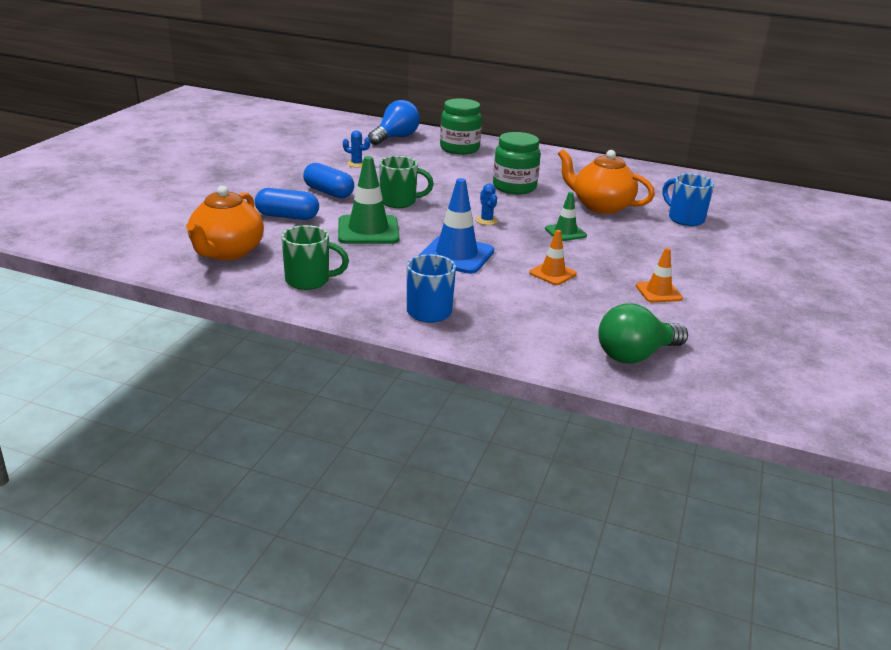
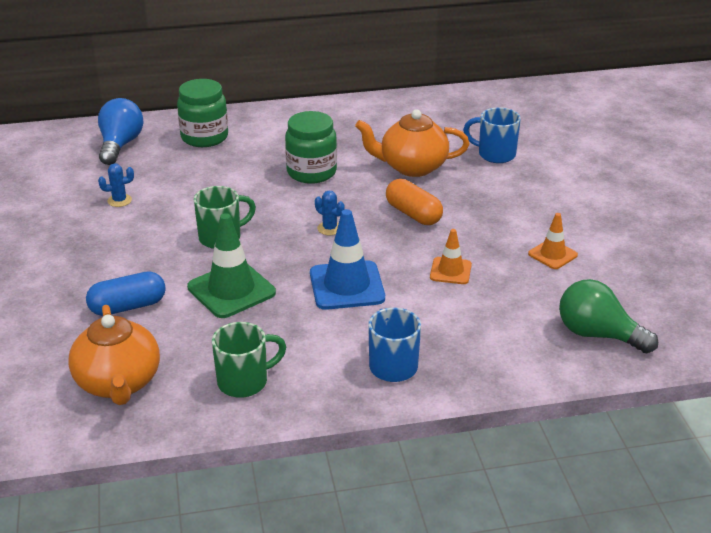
camera: 30 degrees left, 5 degrees up
blue capsule [303,163,354,199] -> none
green traffic cone [545,192,587,241] -> orange capsule [386,179,443,225]
green light bulb [598,303,688,364] -> green light bulb turned 90 degrees clockwise [559,279,658,353]

